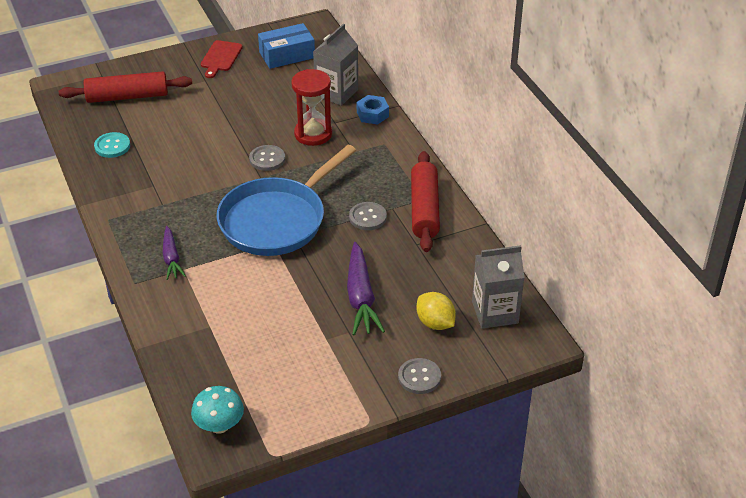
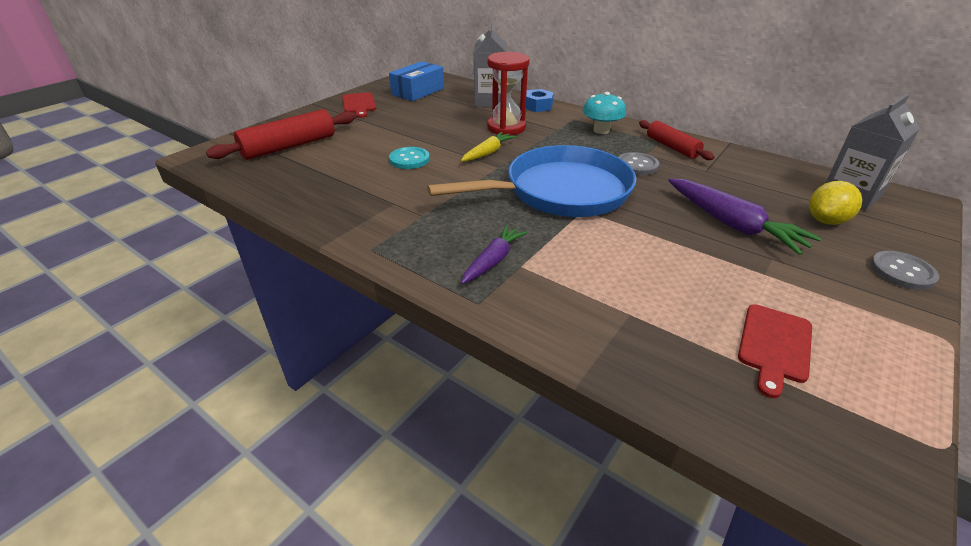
camera: 30 degrees left, 5 degrees down
turquoise button [94,132,130,158] -> turquoise button moved to [389,147,430,169]
purple carrot [162,226,186,280] -> purple carrot turned 105 degrees counterclockwise [461,225,528,284]
turquoise mushroom [191,386,244,434] -> turquoise mushroom moved to [583,92,626,134]
blue pan [217,145,356,256] -> blue pan turned 120 degrees counterclockwise [427,145,637,217]
grey button [249,145,285,171] -> yellow carrot [461,132,516,162]
red rolling pin [411,151,440,252] -> red rolling pin [639,120,714,160], size x0.65
yellow lemon [416,292,456,330] -> yellow lemon turned 60 degrees counterclockwise [809,181,862,225]
none -> red cutting board [738,304,812,398]

